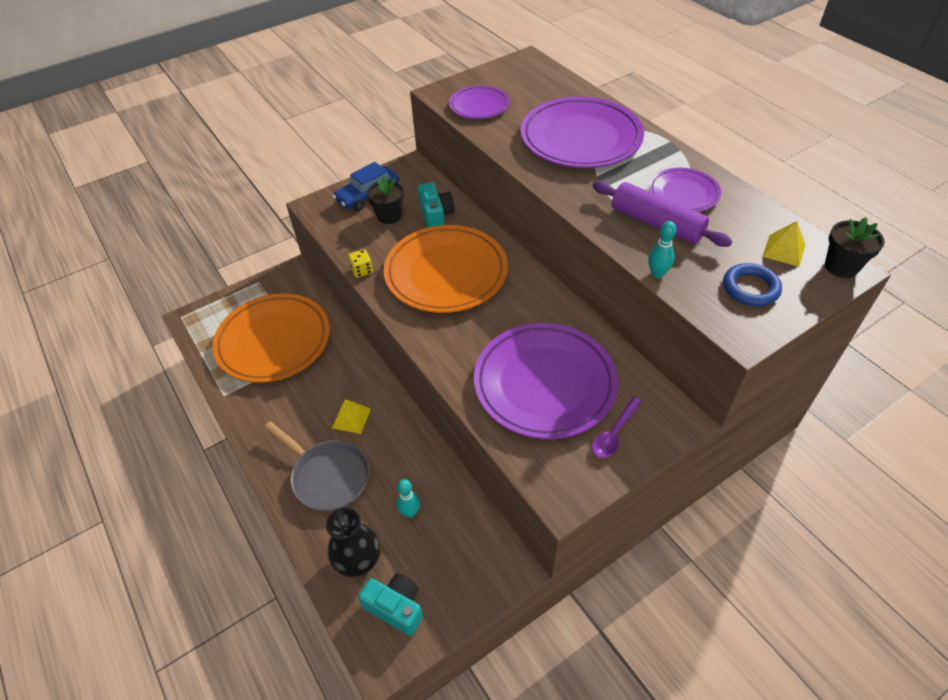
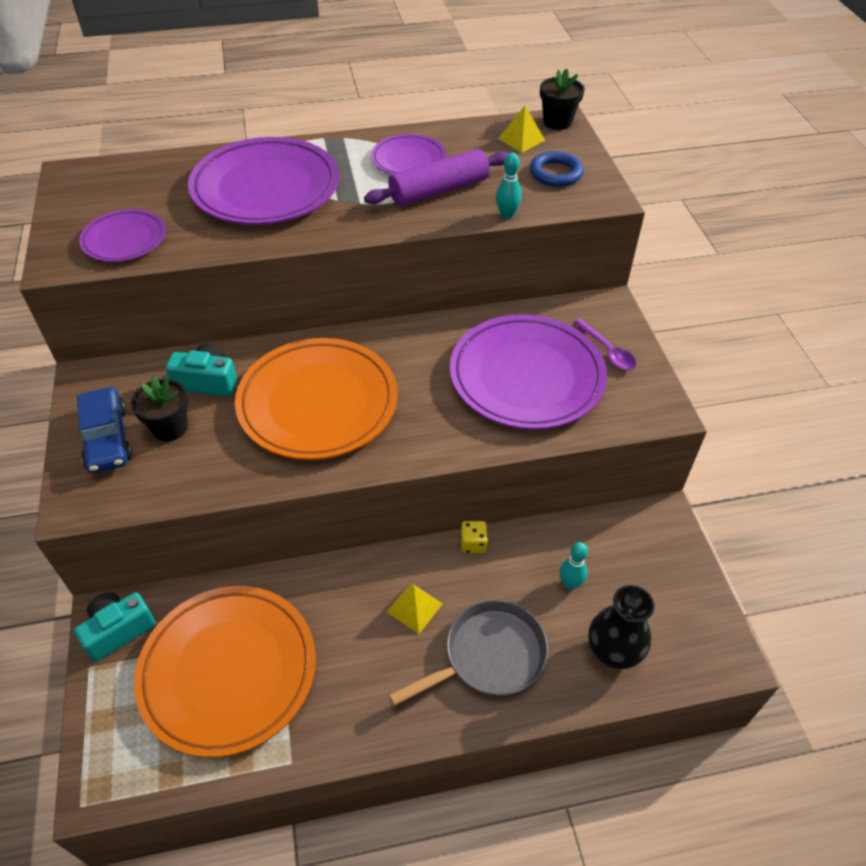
camera: 70 degrees left, 0 degrees up
yellow dice [348,249,373,278] -> yellow dice moved to [461,521,488,553]
turquoise camera [358,573,423,636] -> turquoise camera moved to [74,592,156,662]

